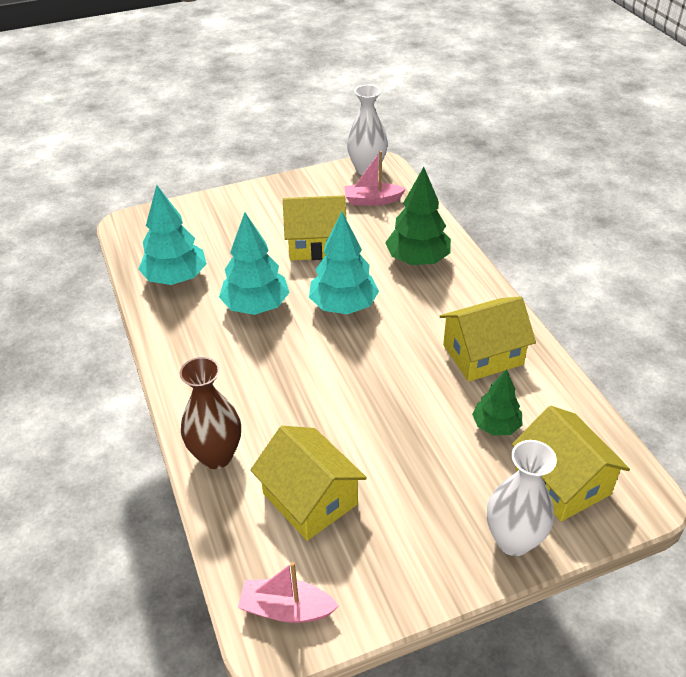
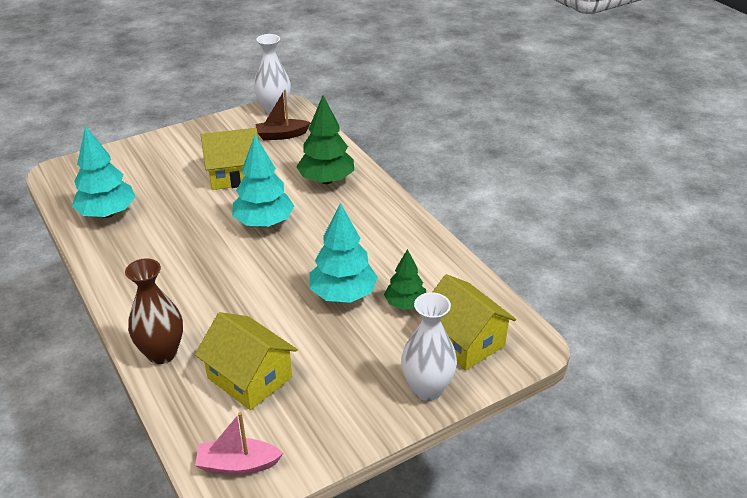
camera: 10 degrees left, 5 degrees down
turquoise tree [219,212,290,315] -> turquoise tree moved to [309,203,378,303]
pink boat [345,151,406,206] -> brown boat [255,89,311,140]
yellow house [440,296,536,382] -> none

